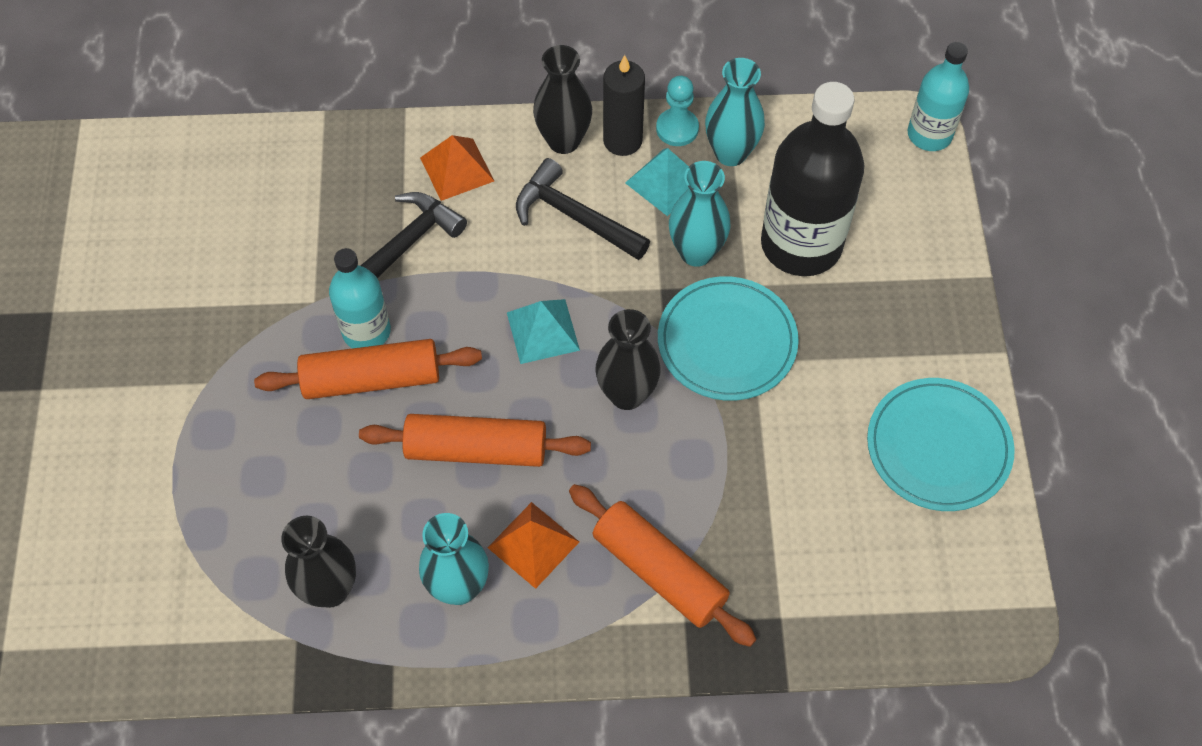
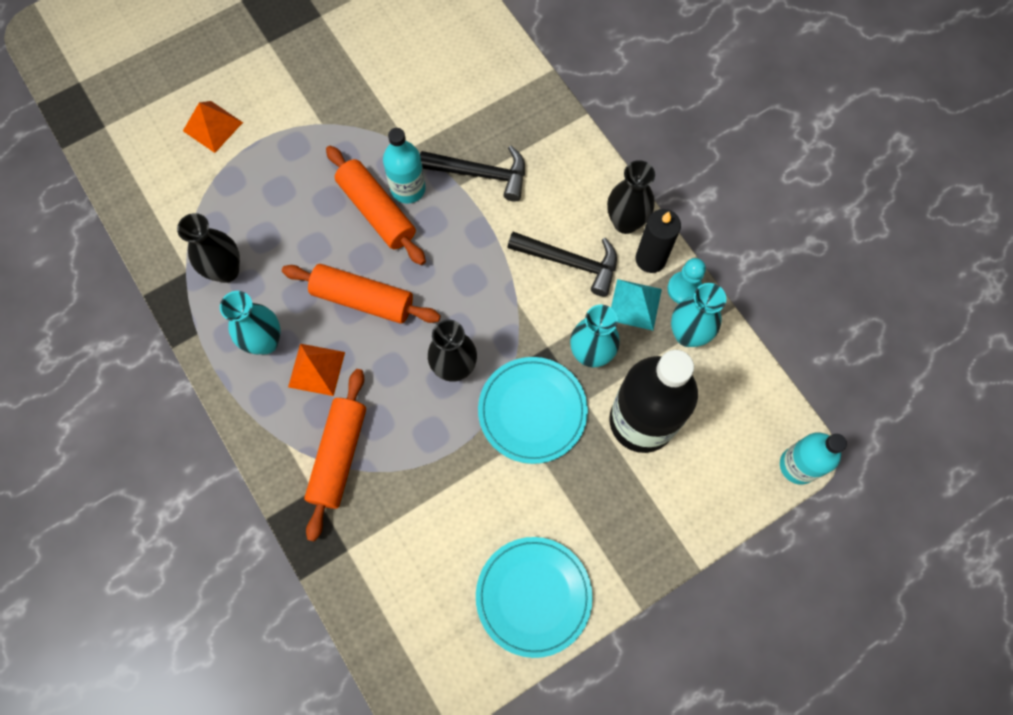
camera: 60 degrees right, 10 degrees up
orange rolling pin [359,414,591,467] -> orange rolling pin turned 45 degrees counterclockwise [282,264,441,324]
orange pyramid [420,135,494,201] -> orange pyramid moved to [183,101,243,153]
turquoise pyramid [507,299,580,364] -> none
black hammer [516,158,650,260] -> black hammer turned 105 degrees clockwise [507,232,617,296]

